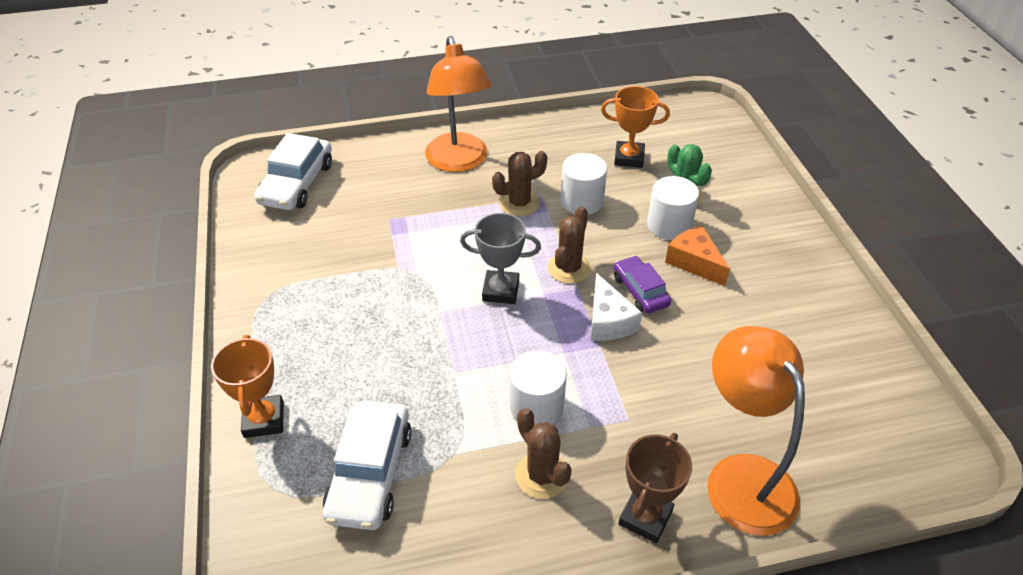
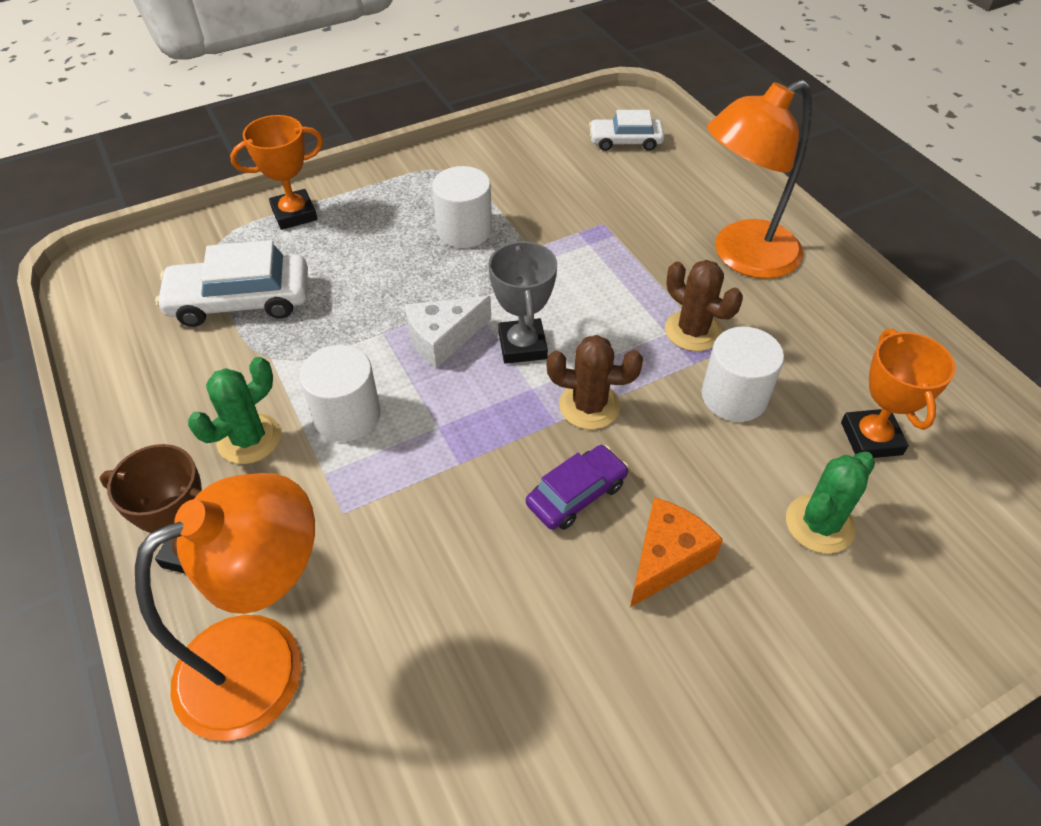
camera: 75 degrees right, 5 degrees up
white car [254,133,332,210] -> white car [589,110,664,151], size x0.62
brown cactus [515,408,572,499] -> green cactus [188,357,281,464]
white cheese [591,273,642,341] -> white cheese moved to [405,296,491,368]
white cylinder [647,176,699,240] -> white cylinder moved to [432,166,492,248]

